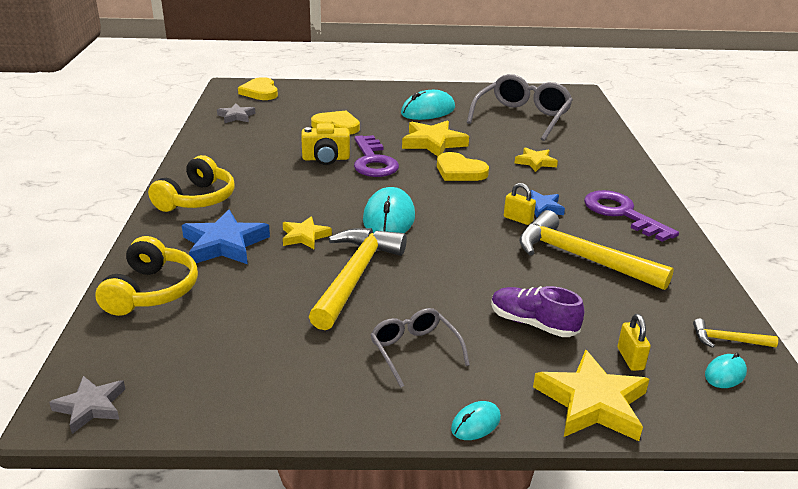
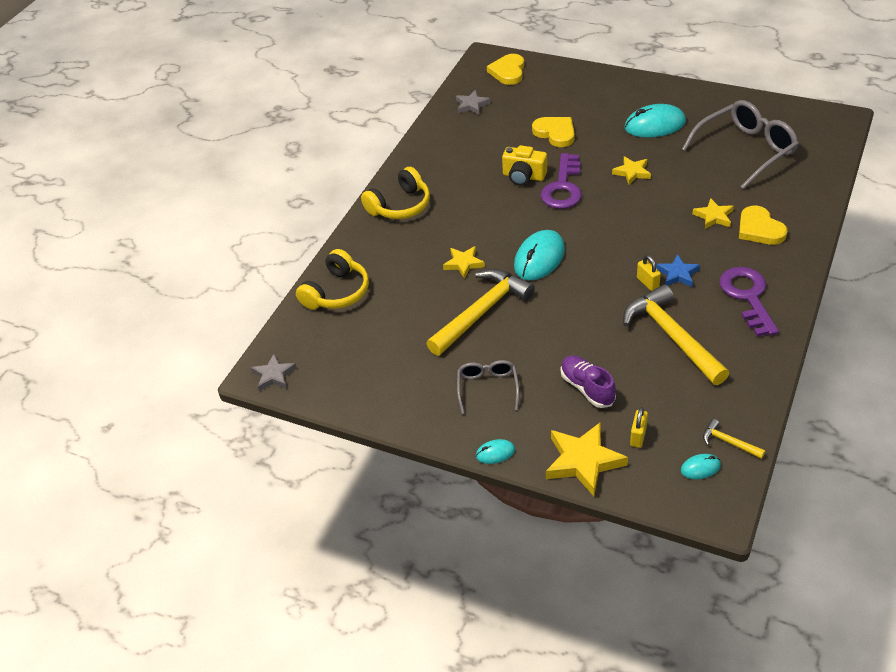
camera: 30 degrees right, 15 degrees up
blue star [182,210,270,264] -> none
yellow star [402,120,469,156] -> yellow star [612,156,651,185], size x0.60
yellow heart [437,152,489,181] -> yellow heart moved to [739,206,787,245]

